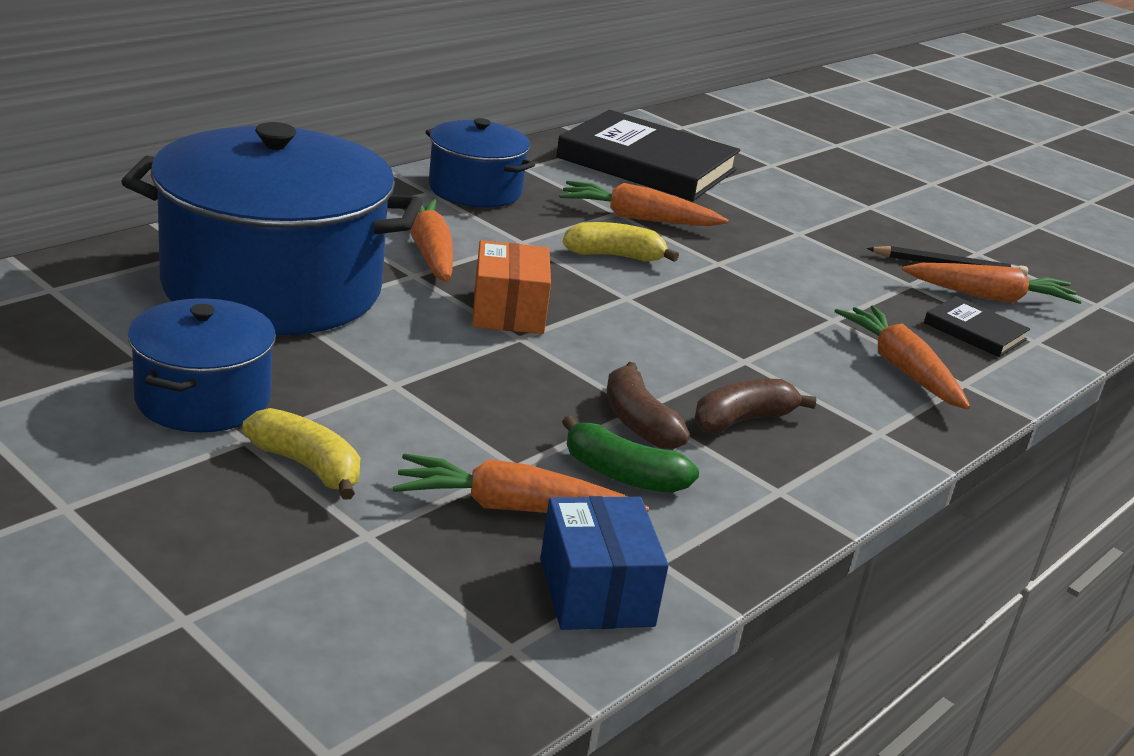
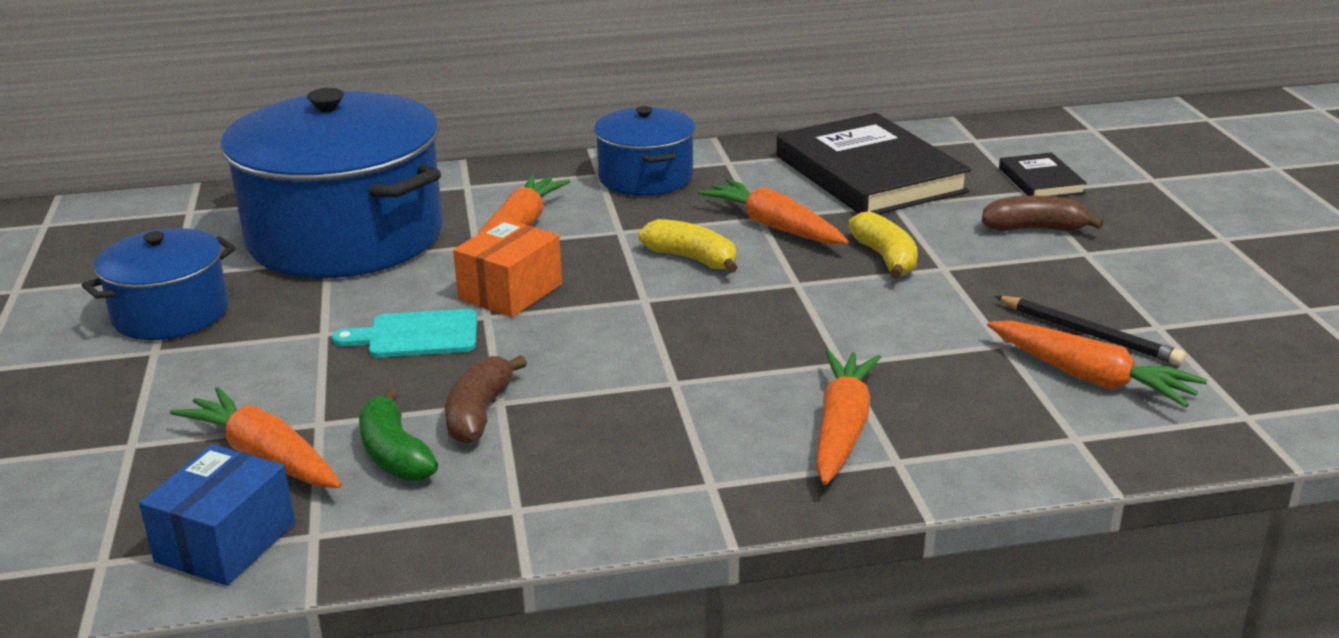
camera: 40 degrees right, 0 degrees up
yellow banana [242,408,360,500] -> yellow banana moved to [848,211,918,279]
brown banana [695,379,816,433] -> brown banana moved to [982,196,1104,232]
black book [924,296,1030,357] -> black book moved to [999,153,1087,197]
none -> turquoise cutting board [332,309,477,358]

